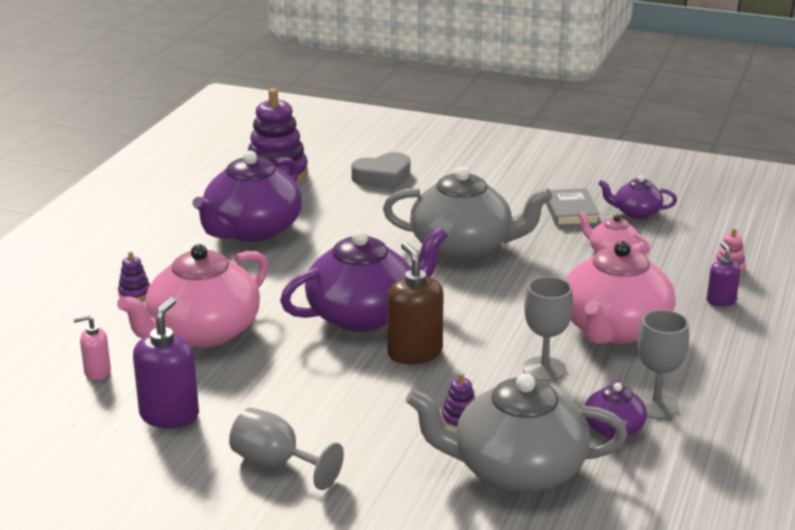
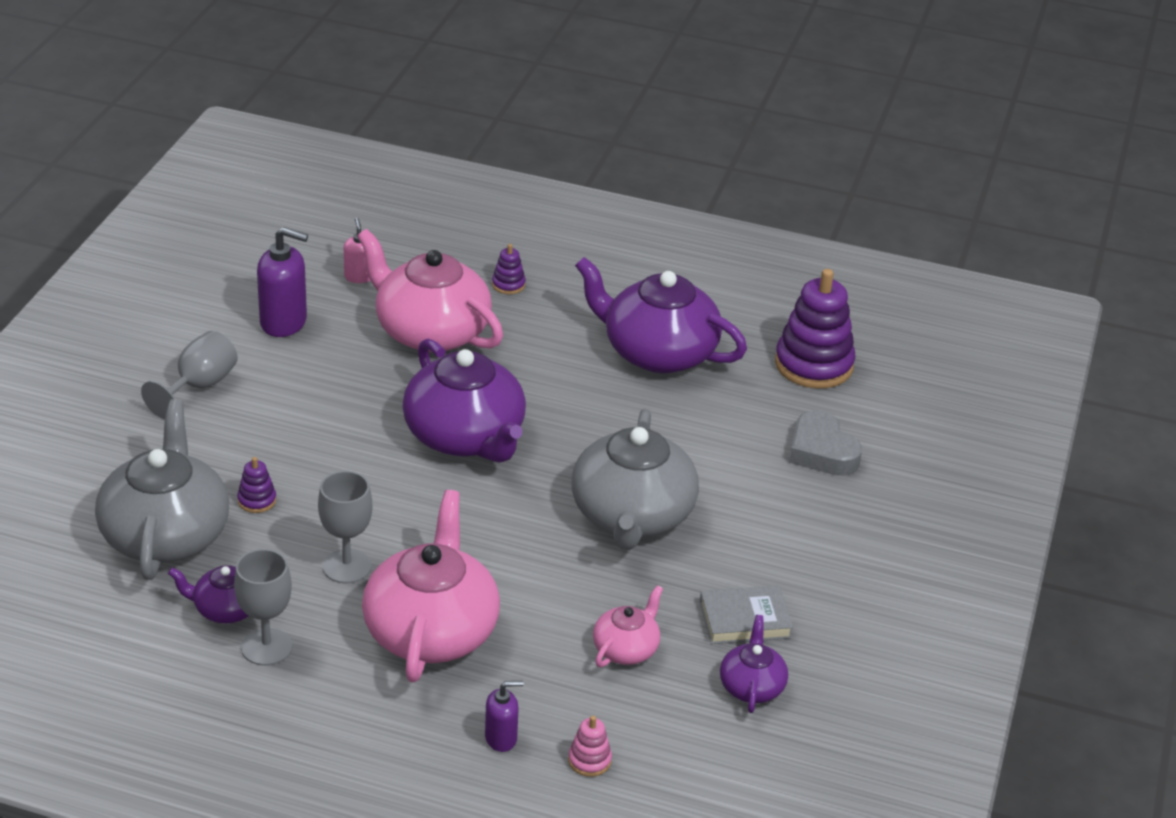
camera: 85 degrees right, 10 degrees up
brown soap dispenser [387,242,444,364] -> none
pink teapot [565,241,676,344] -> pink teapot turned 75 degrees clockwise [362,490,500,682]

